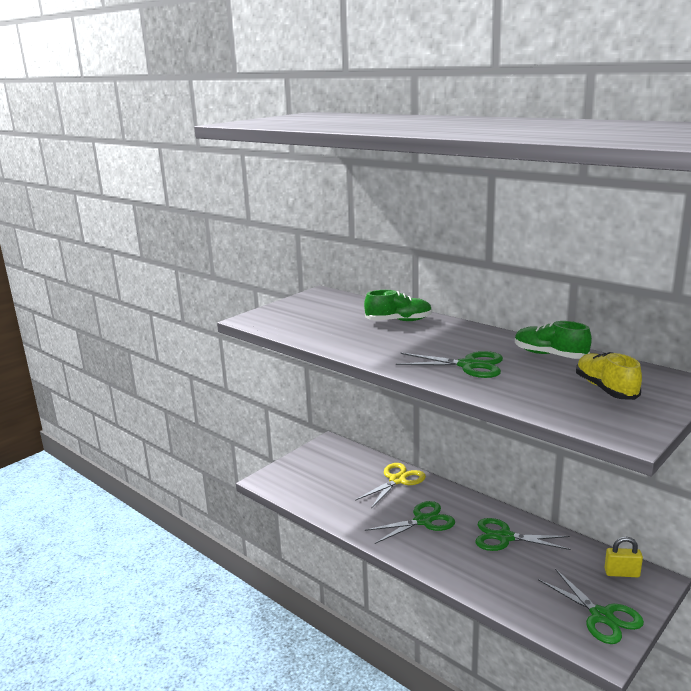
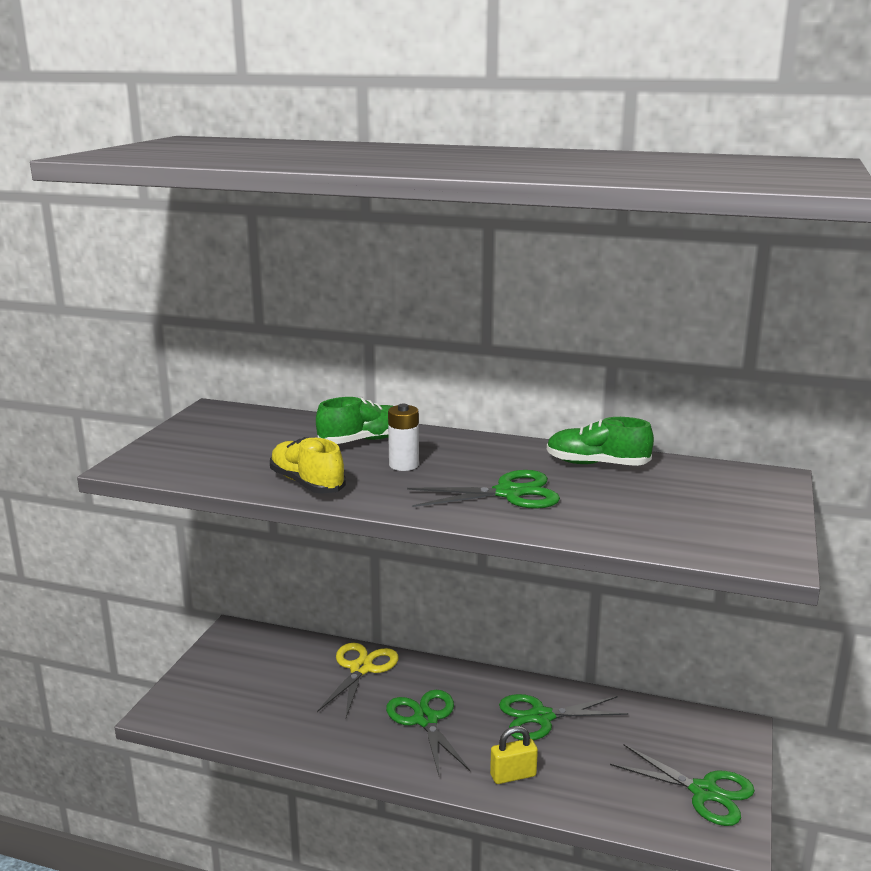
camera: 25 degrees left, 0 degrees up
green scissors [365,501,455,544] -> green scissors turned 60 degrees counterclockwise [386,690,470,775]
yellow shoe [576,352,642,400] -> yellow shoe moved to [270,437,346,494]
yellow padlock [604,537,643,577] -> yellow padlock moved to [490,726,538,784]
none -> white battery [388,404,419,471]

